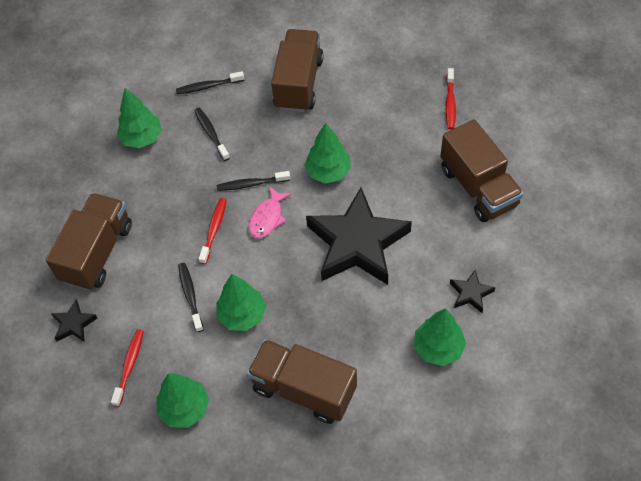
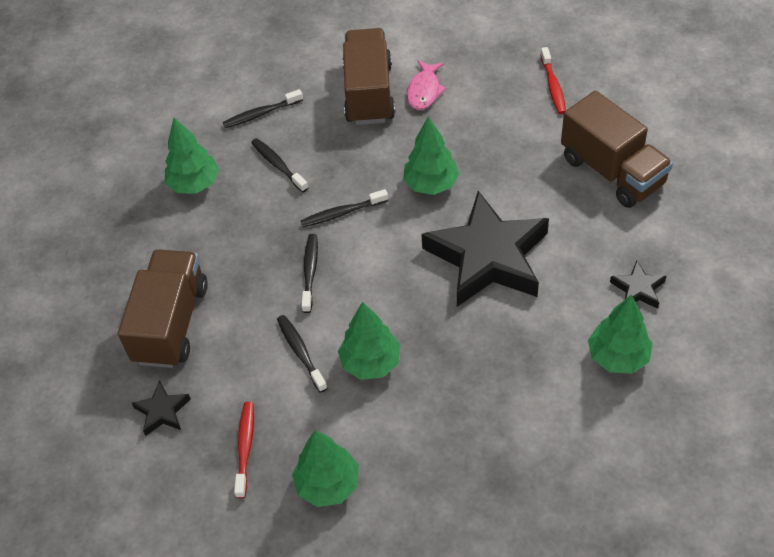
camera: 10 degrees left, 5 degrees down
red toothbrush [199,198,227,264] -> black toothbrush [301,234,318,313]
brown truck [247,339,357,424] -> none
pink fish [249,186,291,239] -> pink fish moved to [407,60,446,110]

